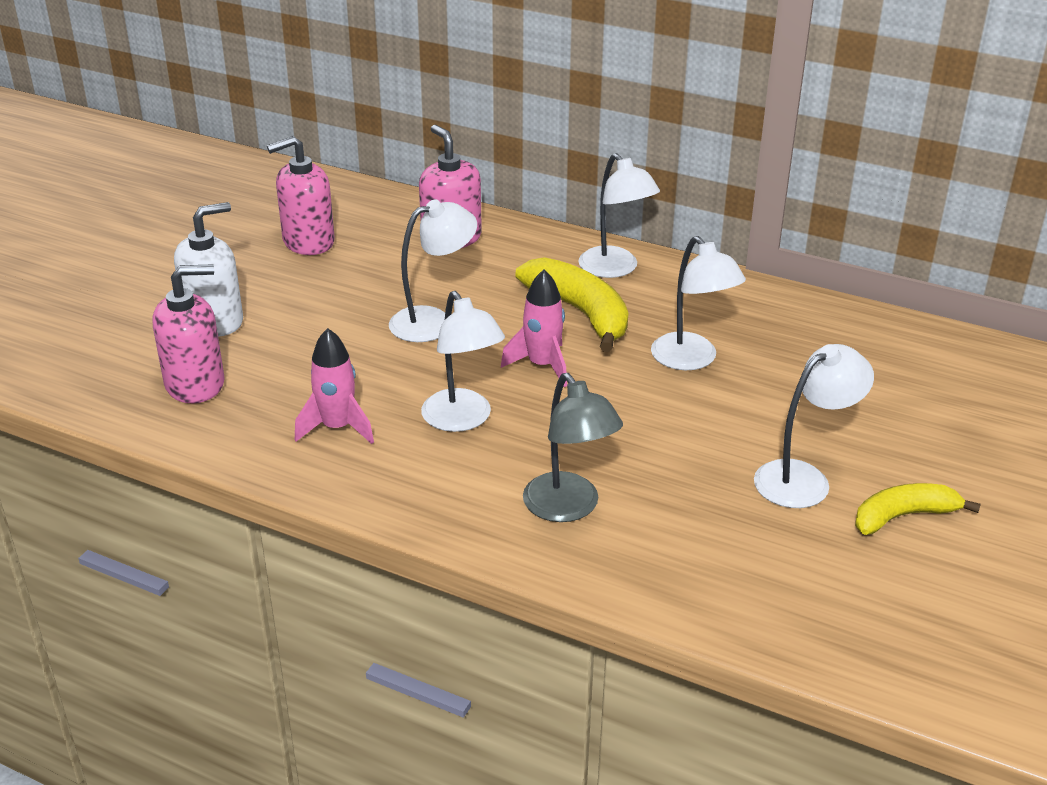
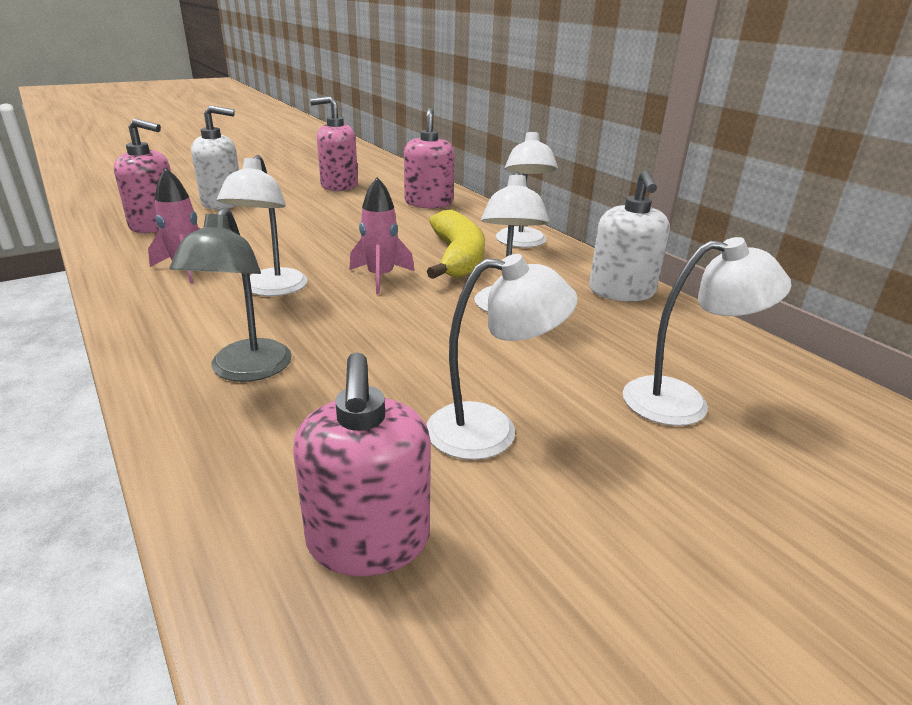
camera: 30 degrees right, 5 degrees down
white lamp [389,199,477,342] -> white lamp moved to [623,237,792,426]
yellow banana [855,483,981,535] -> none
none -> pink soap dispenser [293,352,431,576]
none -> white soap dispenser [589,170,670,301]

